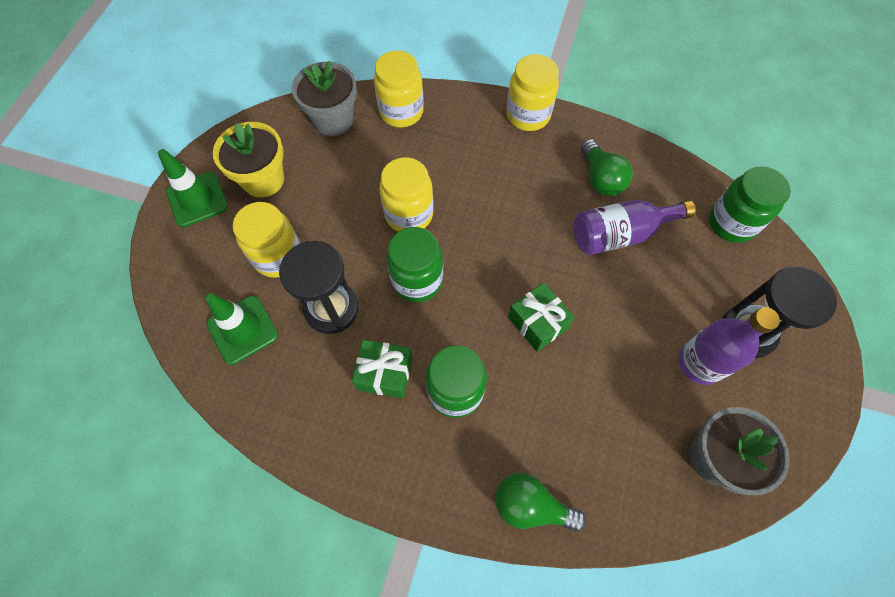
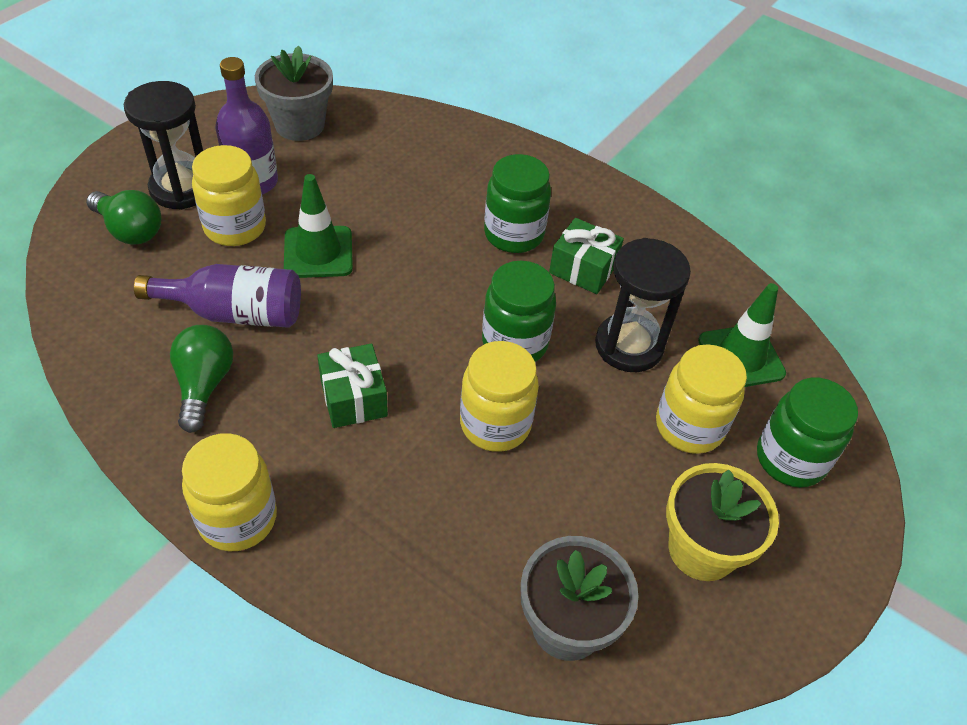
camera: 165 degrees left, 15 degrees down
green traffic cone [158,149,228,227] -> green traffic cone moved to [284,174,353,278]
yellow jar [374,51,424,128] -> yellow jar moved to [192,145,266,246]
green light bulb [495,473,586,532] -> green light bulb moved to [86,190,161,245]
green gift [508,283,575,352] -> green gift moved to [317,343,388,428]
green jar [709,166,791,243] -> green jar moved to [757,378,858,488]

